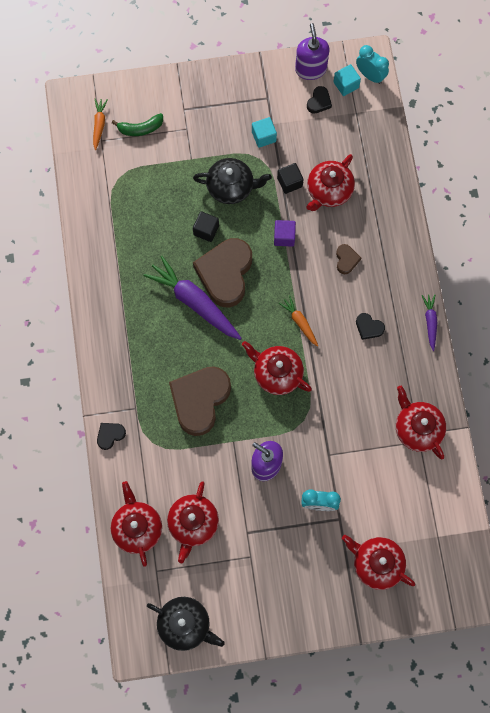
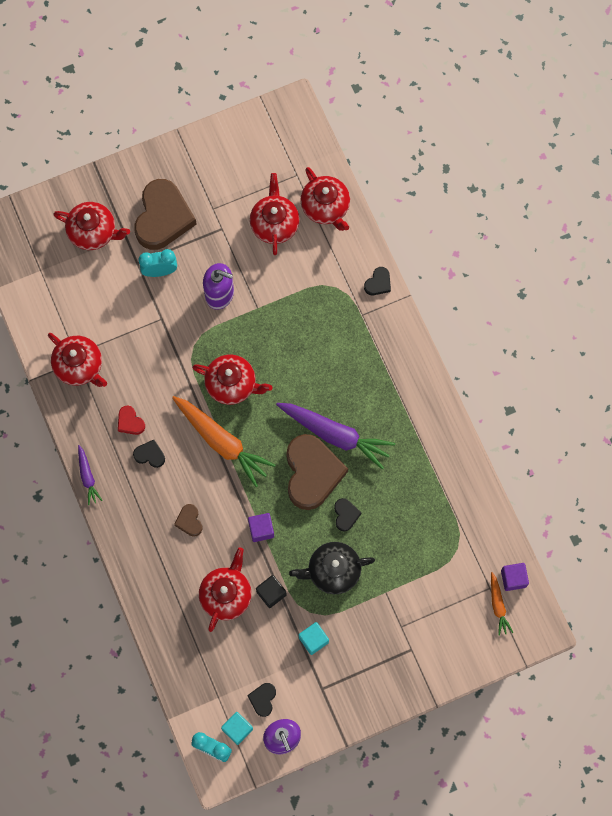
camera: 165 degrees right, 0 degrees up
green banana [112,113,163,136] -> none
black teapot [147,597,225,651] -> none
brown heart [169,366,231,436] -> brown heart moved to [134,179,197,250]
black cube [193,211,219,242] -> black heart [334,498,362,531]
orange carrot [279,296,318,347] -> orange carrot [172,396,275,487], size x2.01
none -> red heart [118,406,145,435]
none -> purple cube [501,563,529,591]

